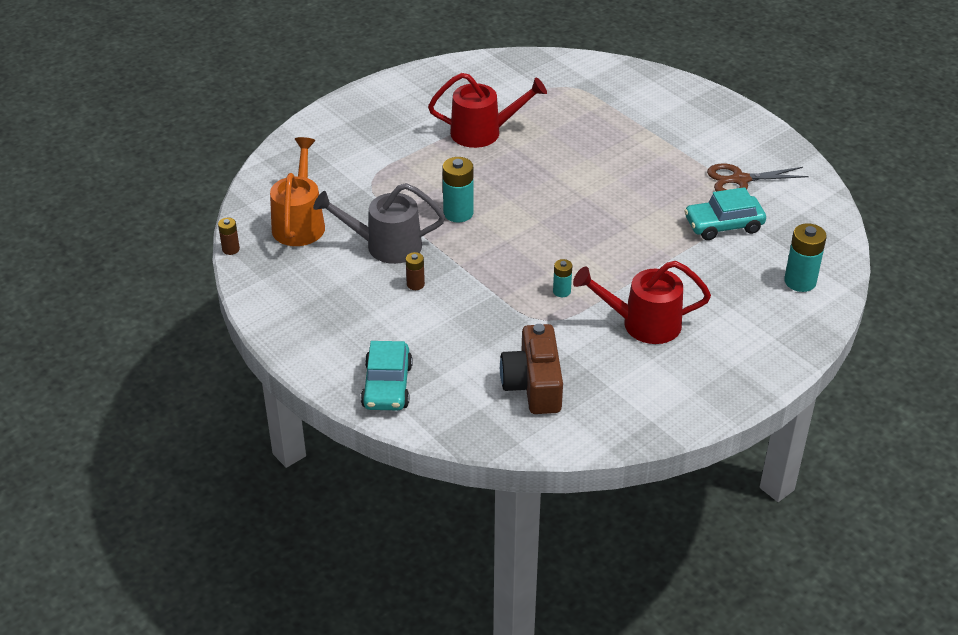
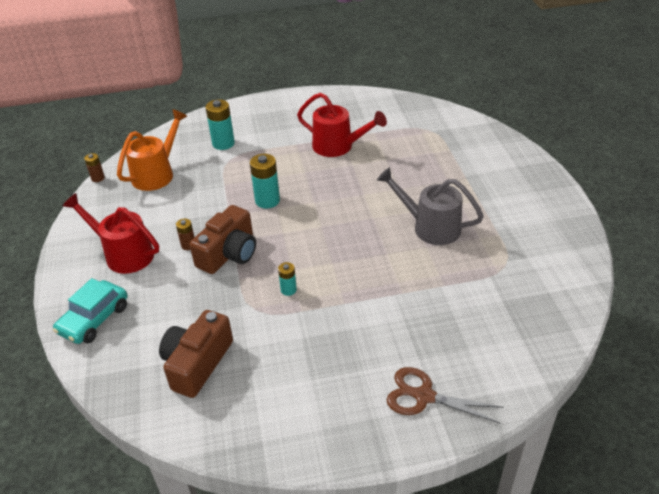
camera: 30 degrees right, 0 degrees up
grey watering can [313,183,445,264] -> grey watering can moved to [377,167,484,245]
red watering can [573,261,711,344] -> red watering can moved to [63,193,159,274]
turquoise car [684,187,766,240] -> none
brown scissors [707,163,809,191] -> brown scissors moved to [386,367,504,424]
turquoise battery [784,223,827,292] -> turquoise battery moved to [206,99,235,150]
none -> brown camera [190,205,256,274]

